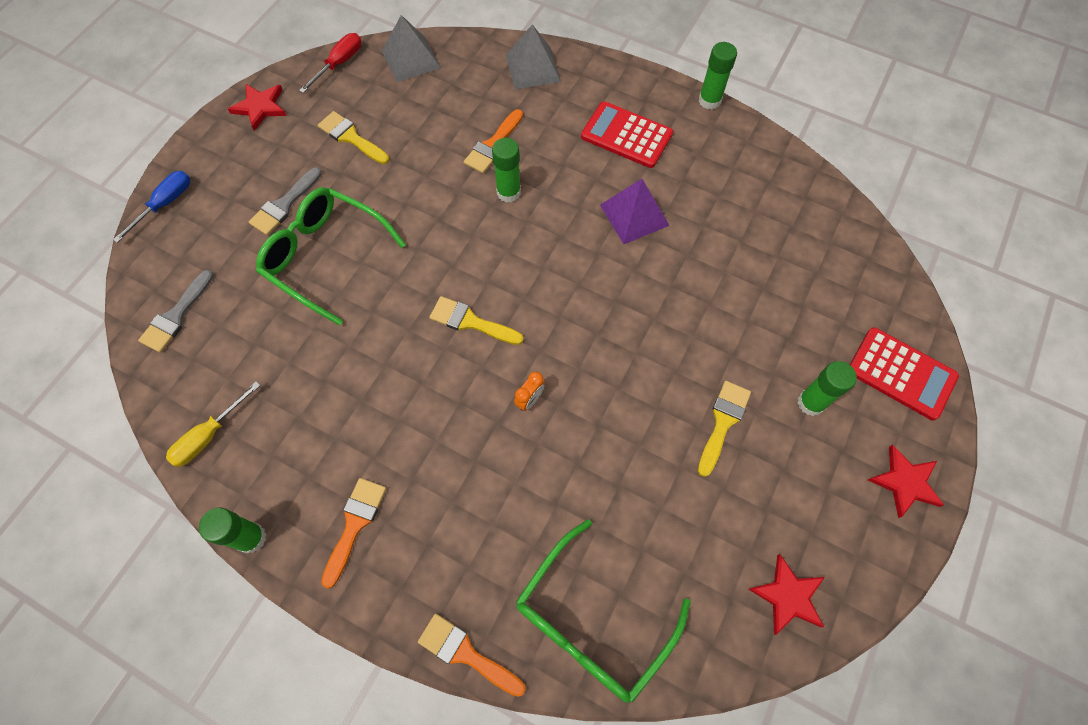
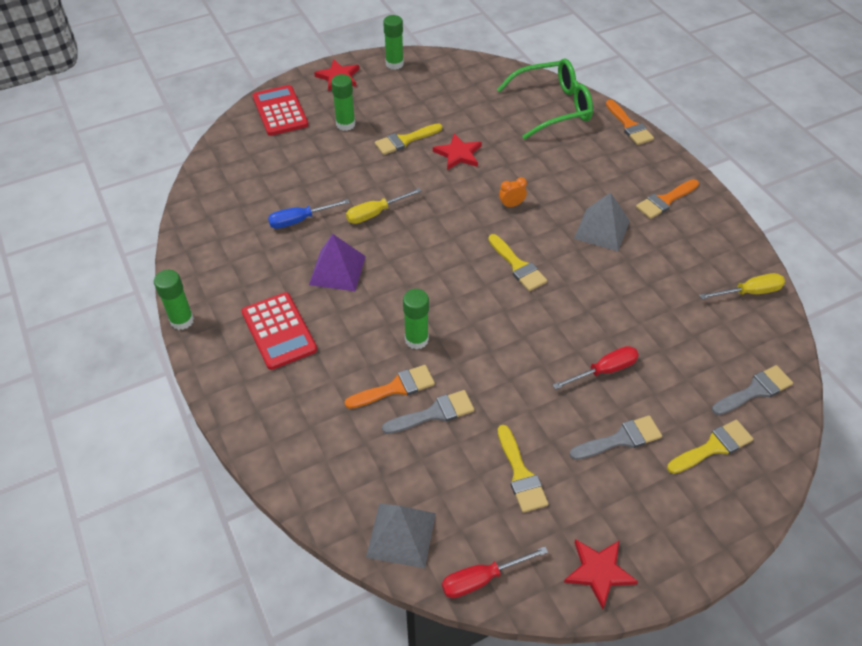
camera: 145 degrees left, 15 degrees down
blue screwdriver [113,171,190,243] -> blue screwdriver moved to [268,199,350,229]
green glue stick [199,507,266,553] -> green glue stick moved to [383,15,404,70]
green glasses [256,187,406,326] -> red screwdriver [553,346,639,389]
grey pyramid [506,24,561,89] -> grey pyramid moved to [574,192,630,251]
red star [748,554,825,635] -> red star moved to [433,133,482,170]
none -> yellow screwdriver [346,188,422,224]
none -> grey brush [382,390,474,434]
none -> yellow brush [667,420,753,474]

